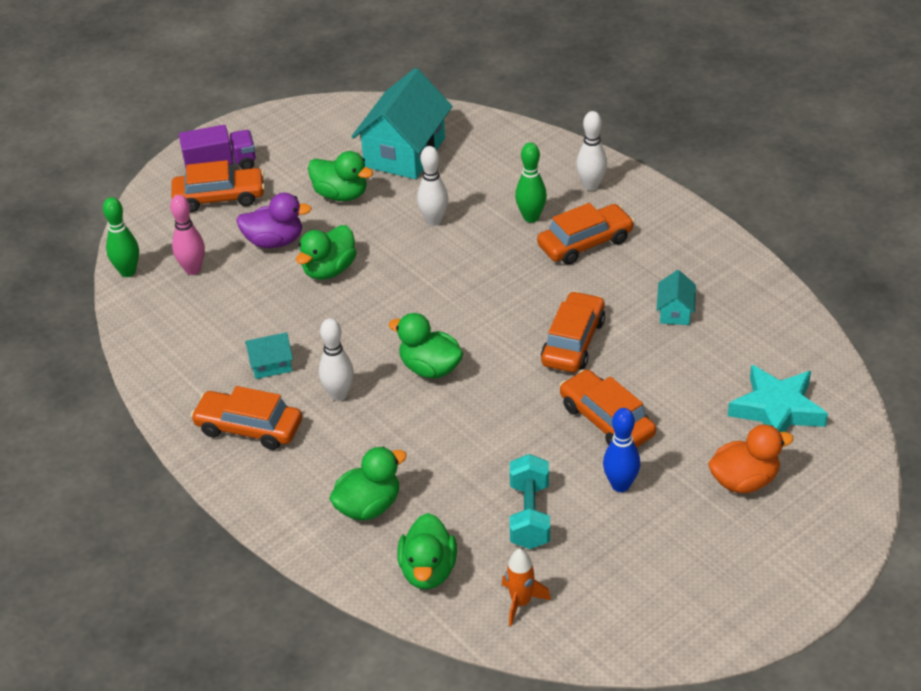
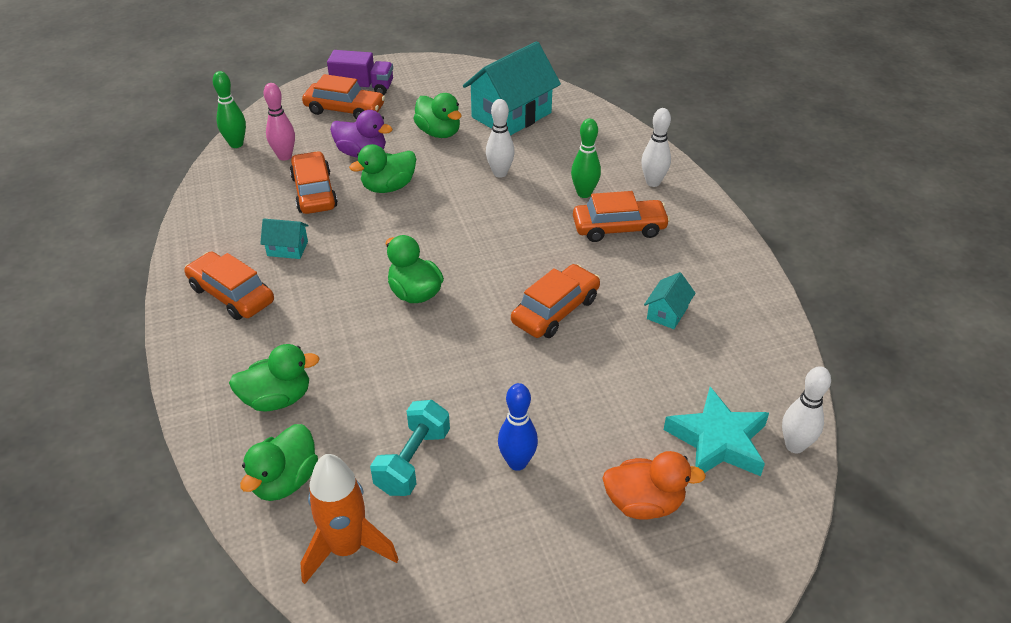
camera: 20 degrees right, 0 degrees up
white bowling pin [319,318,354,401] -> white bowling pin moved to [782,366,831,453]
orange rocket [502,548,551,626] -> orange rocket [300,454,398,584], size x1.66
orange car [560,369,656,448] -> orange car moved to [290,151,338,214]

